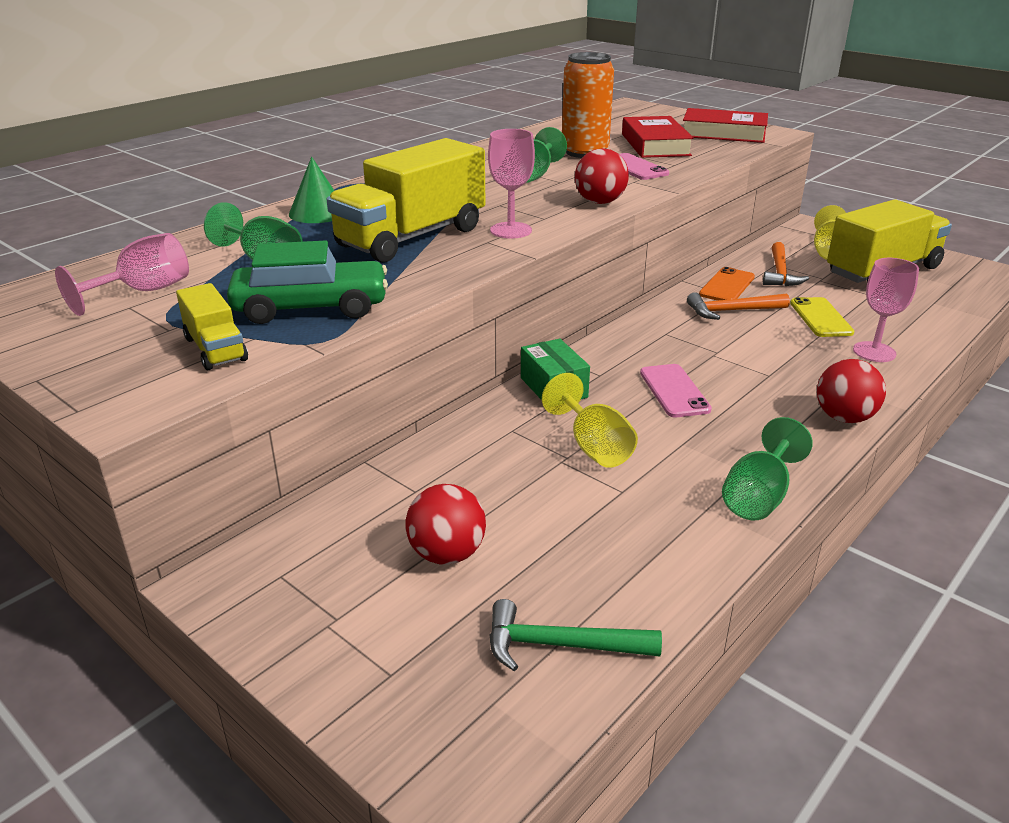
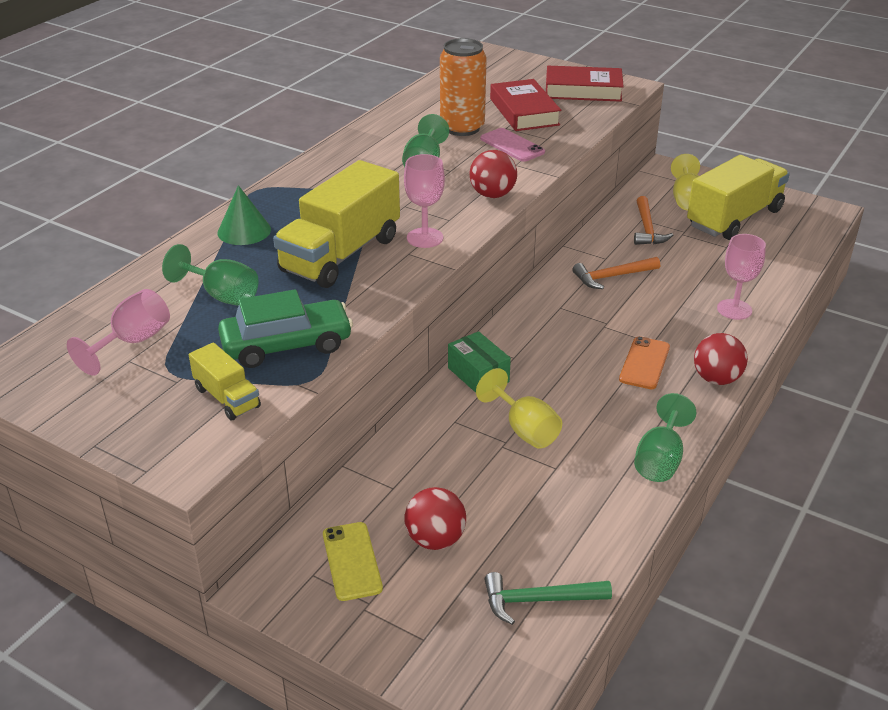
camera: 10 degrees left, 5 degrees up
pink phone [640,364,712,417] -> none
orange phone [699,267,755,301] -> orange phone moved to [619,336,670,389]
yellow phone [790,297,854,337] -> yellow phone moved to [323,522,383,601]

